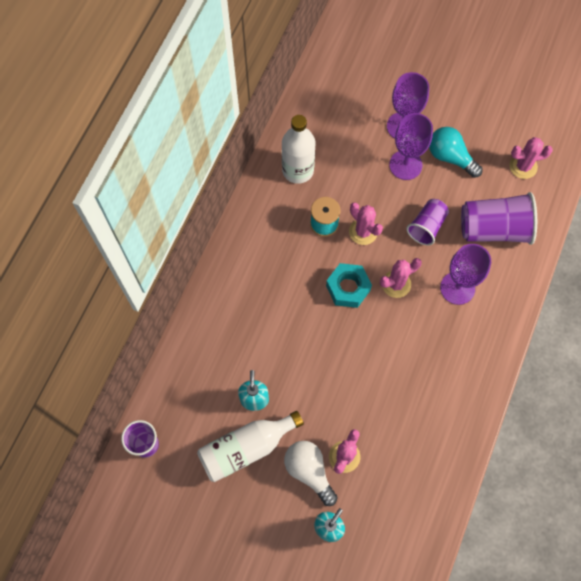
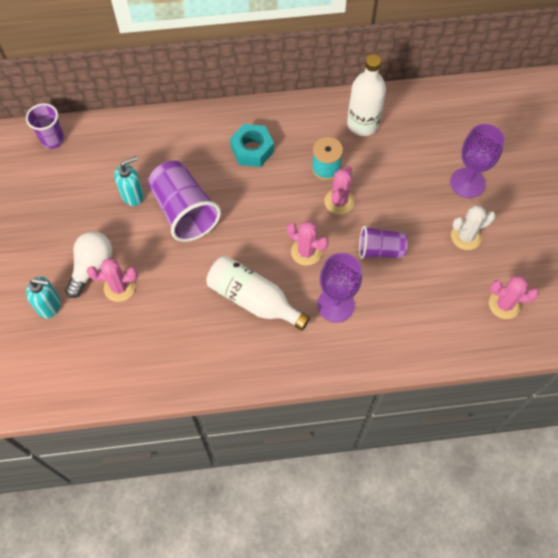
camera: 60 degrees right, 5 degrees down
white bottle [197,411,304,482] -> white bottle moved to [206,255,310,331]
turquoise nut [326,263,372,308] -> turquoise nut moved to [230,124,274,167]
purple goblet [389,113,433,180] -> none
turquoise light bulb [429,127,483,178] -> white cactus [451,205,496,250]
purple cup [461,192,537,245] -> purple cup moved to [148,161,221,242]
pink cactus [509,137,553,179] -> pink cactus turned 45 degrees counterclockwise [489,276,539,319]

